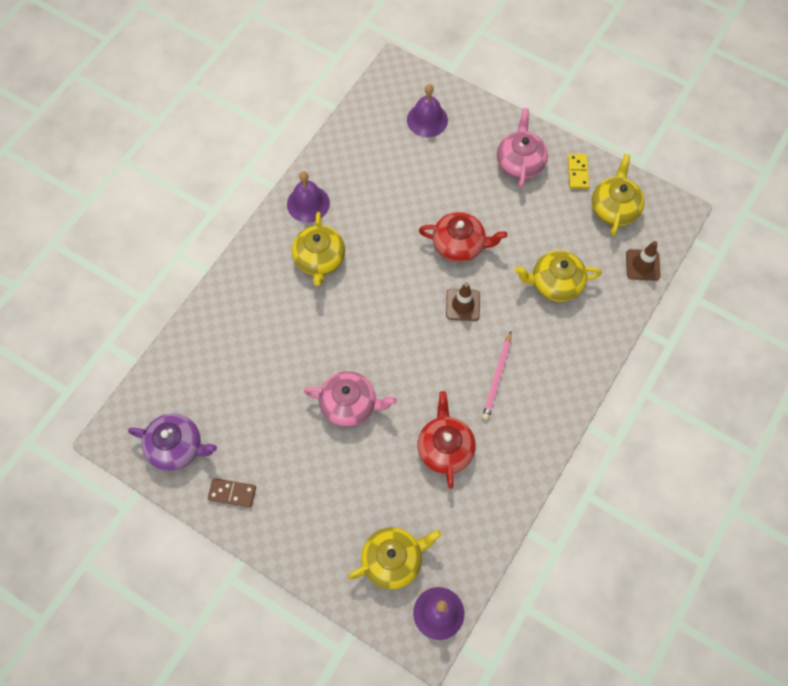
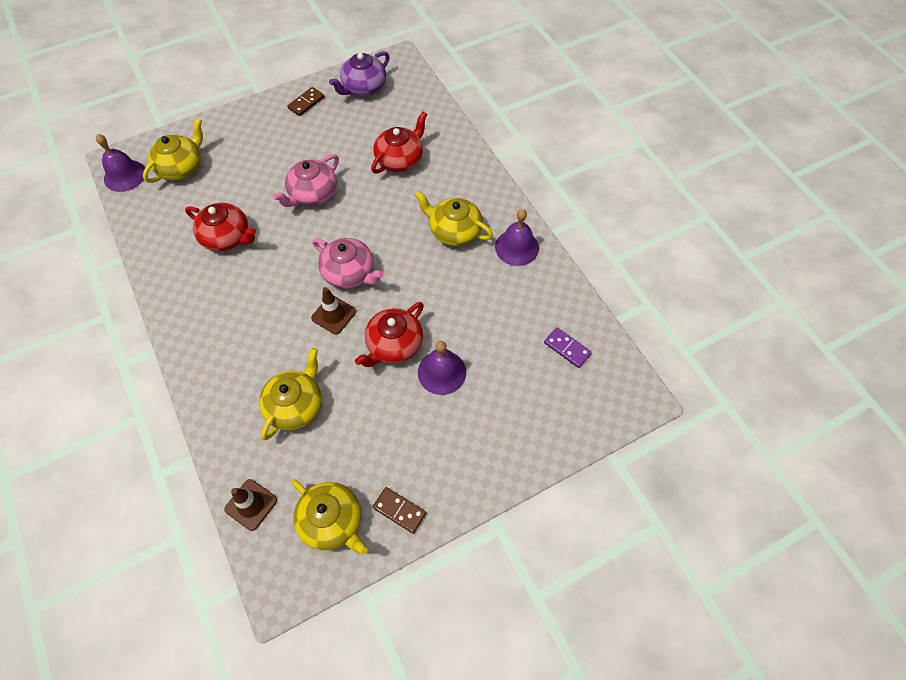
camera: 120 degrees right, 5 degrees down
yellow teapot [348,527,441,590] -> yellow teapot turned 150 degrees counterclockwise [143,118,203,183]
purple bell [407,84,448,137] -> purple bell moved to [418,341,466,395]
pink pencil [482,331,511,420] -> none
pink teapot [497,108,548,189] -> pink teapot moved to [313,238,384,289]
yellow domino [568,154,589,189] -> brown domino [373,487,426,534]
none -> red teapot [371,111,427,174]
none -> purple domino [544,327,592,368]

